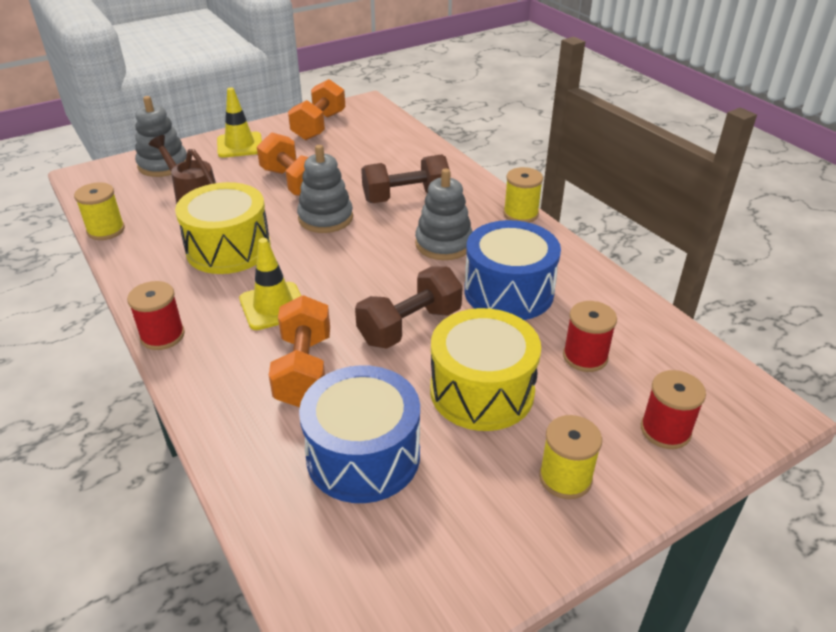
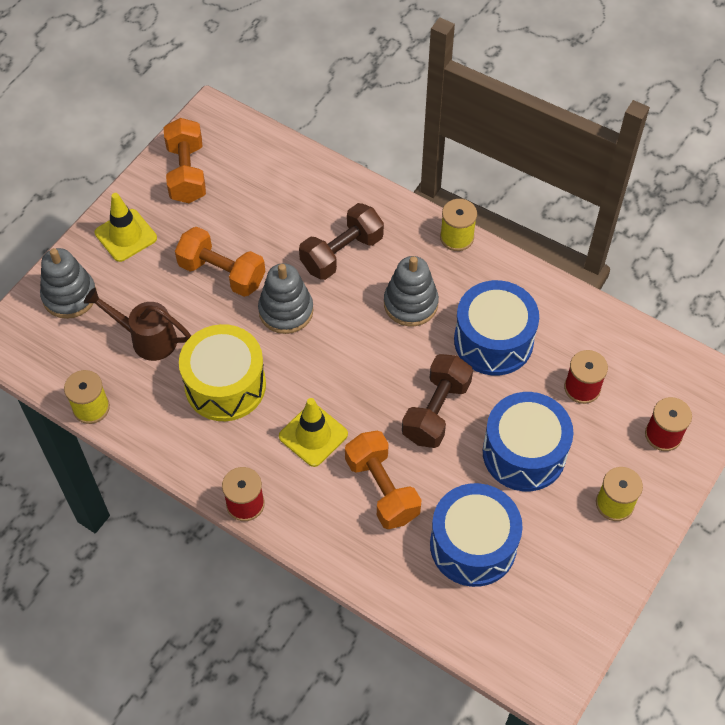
camera: 25 degrees left, 20 degrees up
yellow drum [430,308,541,431] -> blue drum [483,392,574,491]

